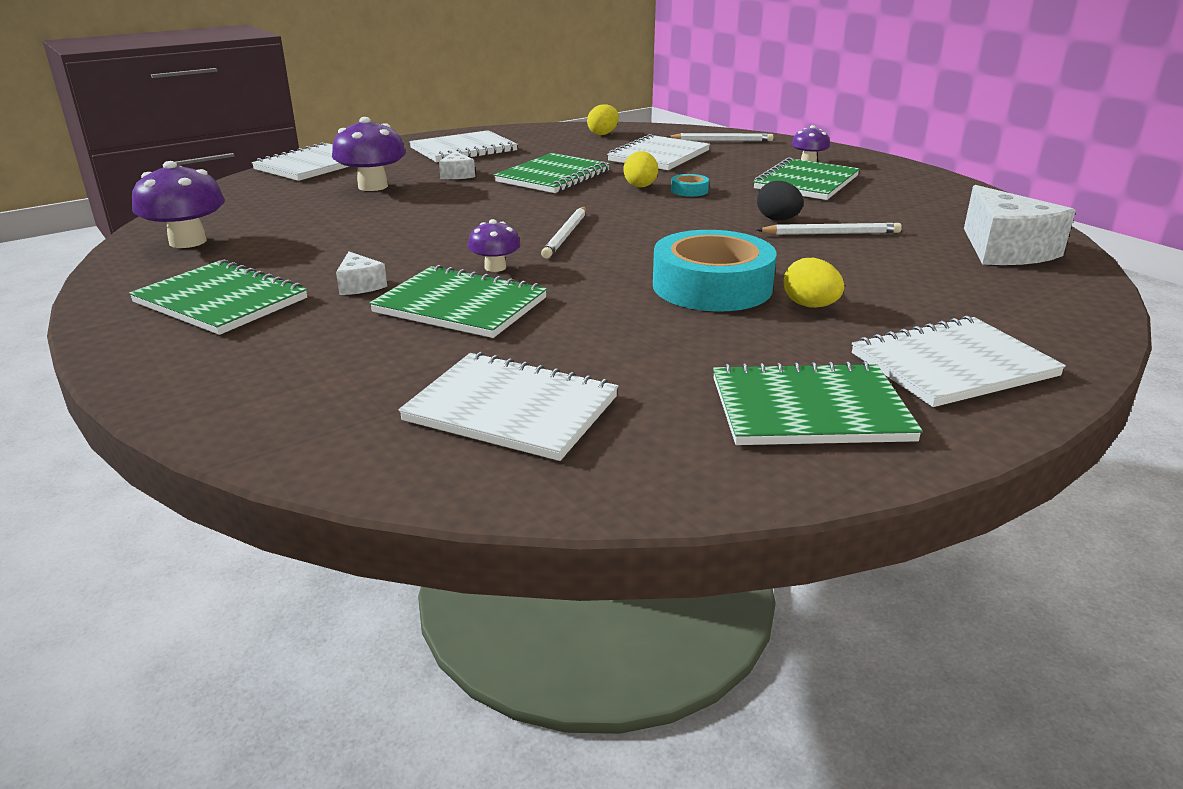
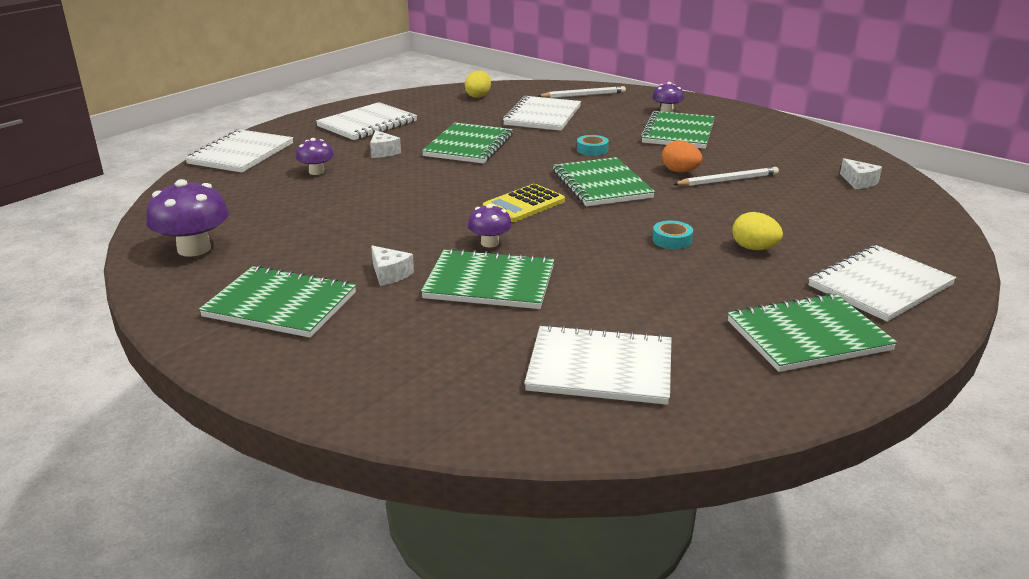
camera: 15 degrees left, 0 degrees up
purple mushroom [332,117,406,191] -> purple mushroom [296,138,334,175], size x0.58
white pencil [541,207,586,259] -> yellow calculator [483,184,565,222]
yellow egg [624,151,658,187] -> none
turquoise tape [653,230,777,311] -> turquoise tape [652,221,693,249], size x0.41
black egg [757,181,804,220] -> orange egg [662,140,702,173]
white cheese [964,185,1076,265] -> white cheese [840,158,882,189], size x0.47
none -> green notebook [553,157,655,206]

